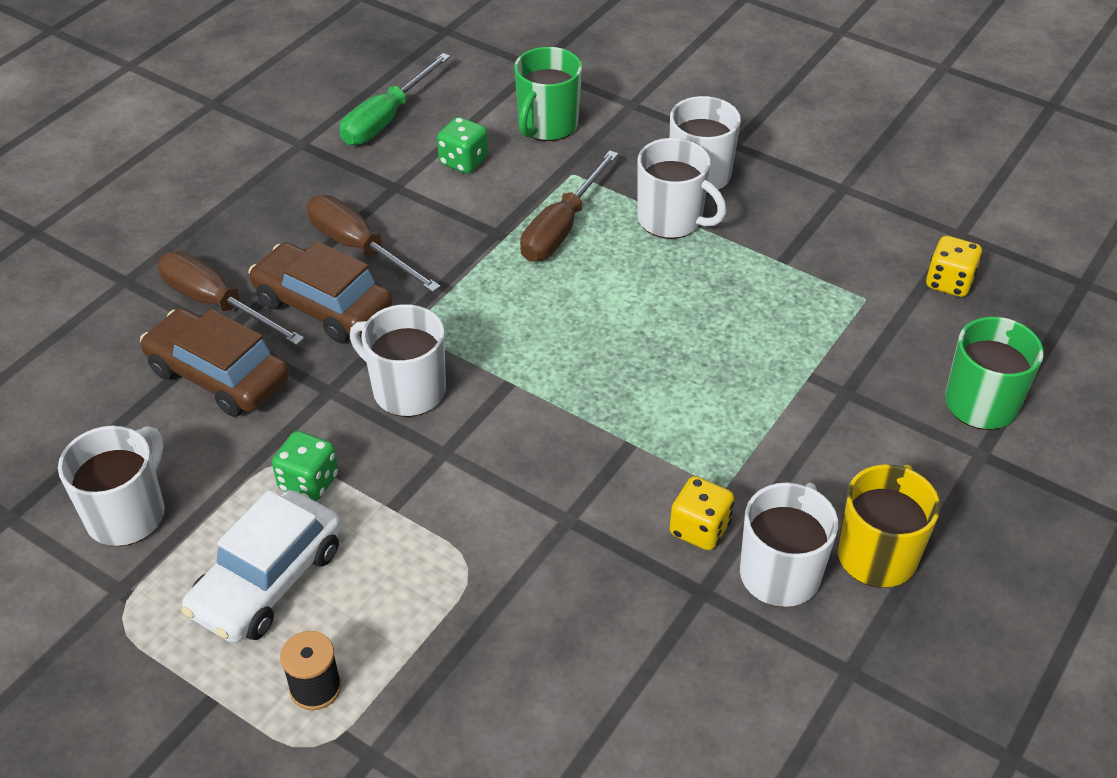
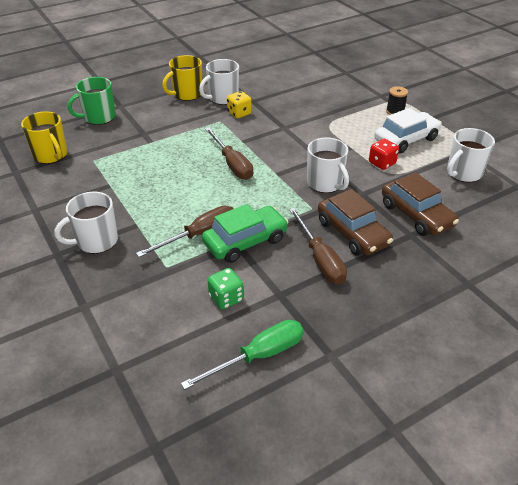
camera: 155 degrees left, 5 degrees down
brown screwdriver [157,251,304,345] -> brown screwdriver moved to [205,127,253,180]
green dice [272,431,338,501] -> red dice [369,139,399,170]
green mug [514,47,582,141] -> none
white mug [638,138,726,239] -> none
yellow dice [926,236,982,297] -> yellow mug [21,111,67,164]
none -> green car [202,204,288,263]

